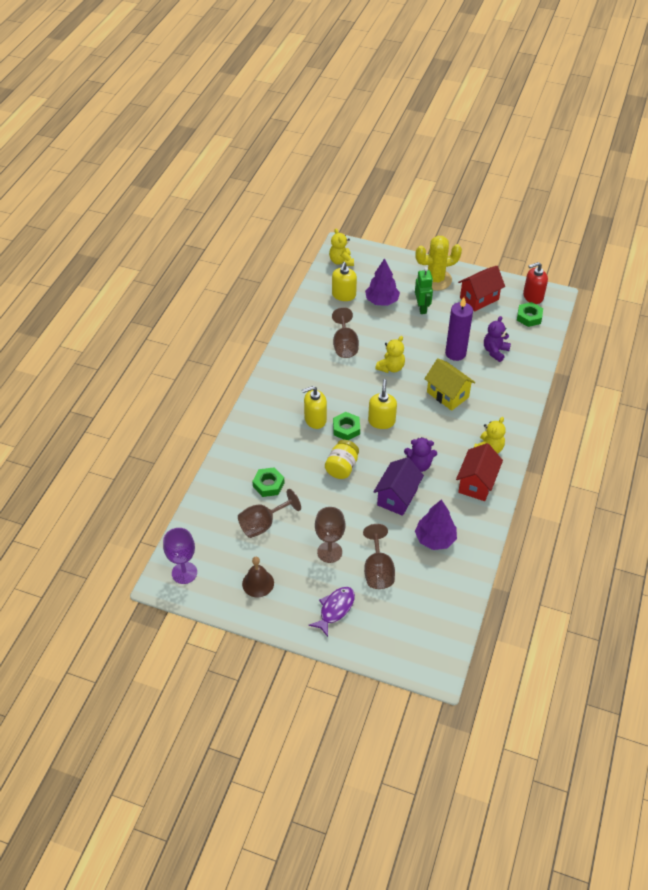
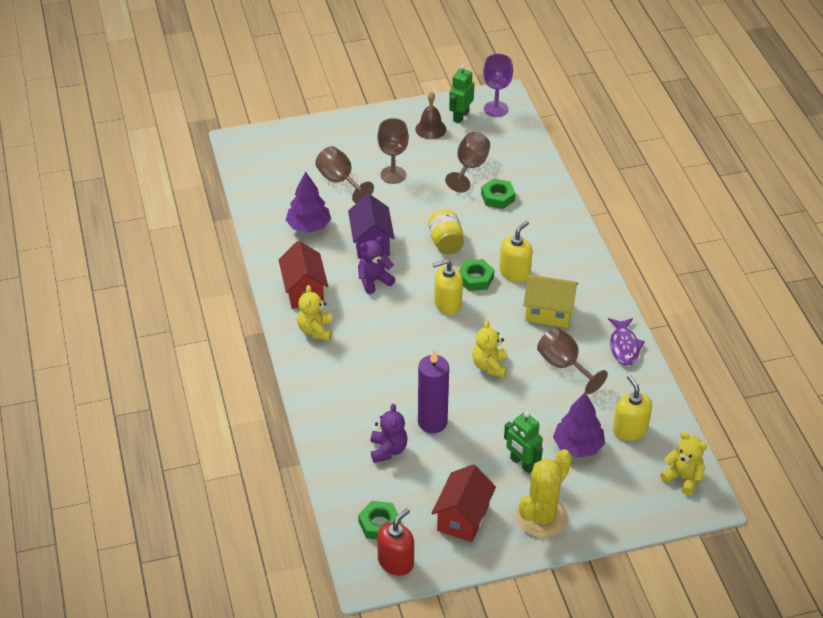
camera: 145 degrees right, 5 degrees down
purple fish [309,587,355,637] -> purple fish moved to [608,318,645,366]
yellow soap dispenser [368,379,397,429] -> yellow soap dispenser turned 105 degrees clockwise [433,259,463,315]
yellow house [425,358,476,411] -> yellow house moved to [523,275,578,328]
none -> green robot [449,65,474,123]

